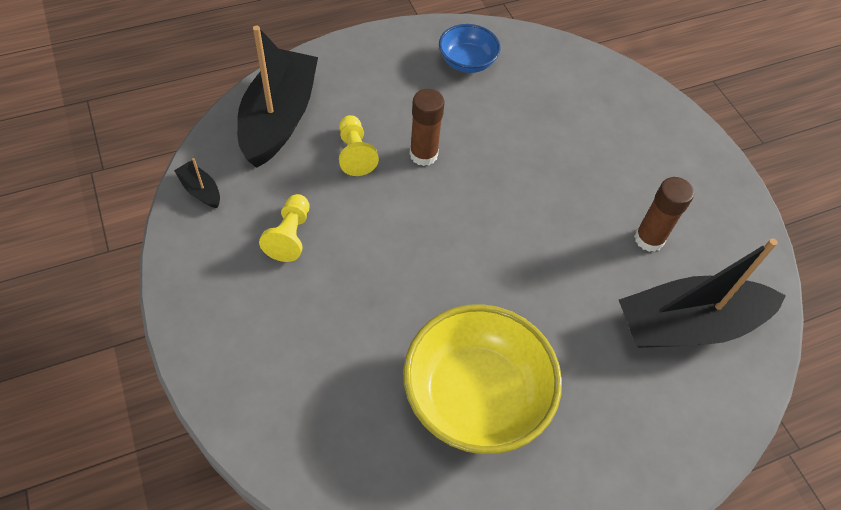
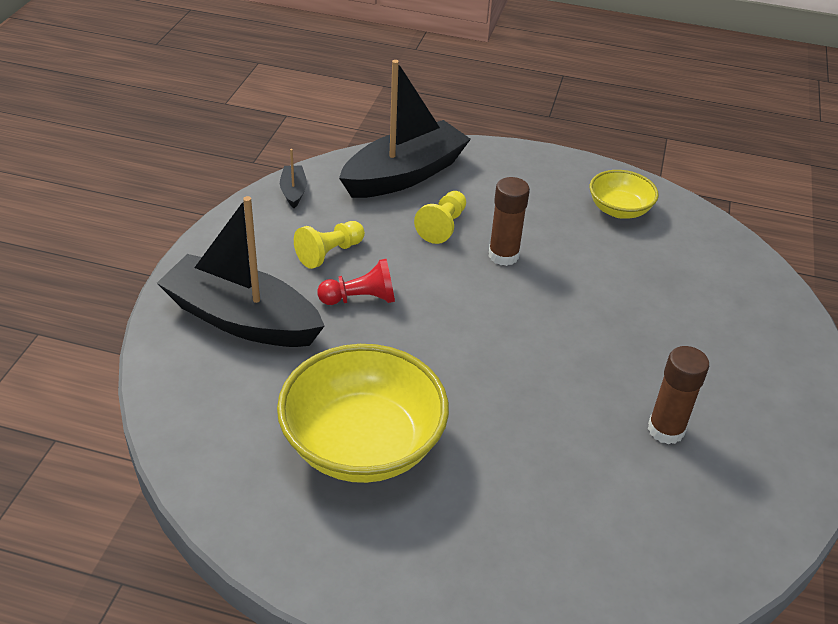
camera: 40 degrees right, 15 degrees down
blue bowl [439,24,500,73] -> yellow bowl [590,170,659,218]
black boat [619,238,786,348] -> black boat moved to [157,196,324,347]
none -> red pawn [317,259,395,305]

